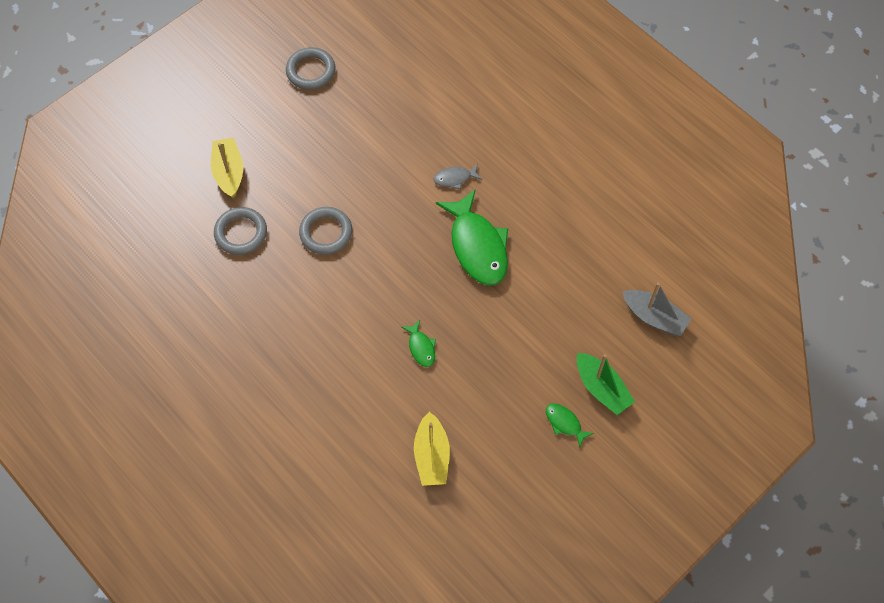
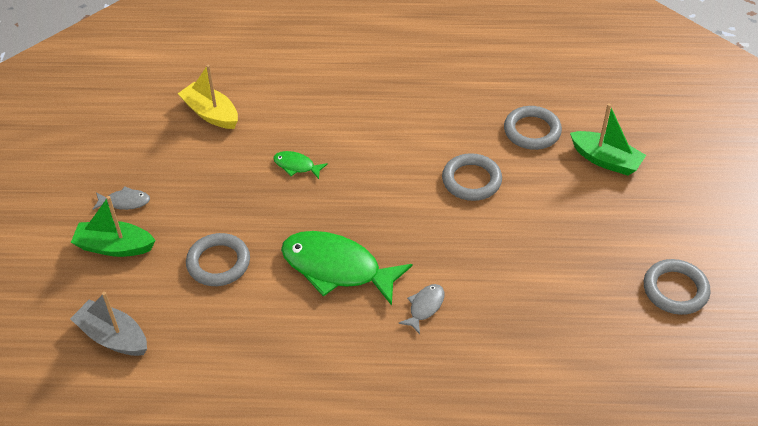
camera: 135 degrees right, 15 degrees down
yellow boat [211,138,243,198] -> green boat [570,104,646,176]
green fish [546,404,594,447] -> grey fish [93,186,150,210]
grey boat [622,282,691,336] -> grey boat turned 45 degrees clockwise [70,292,147,356]
none -> grey ring [186,233,250,286]

